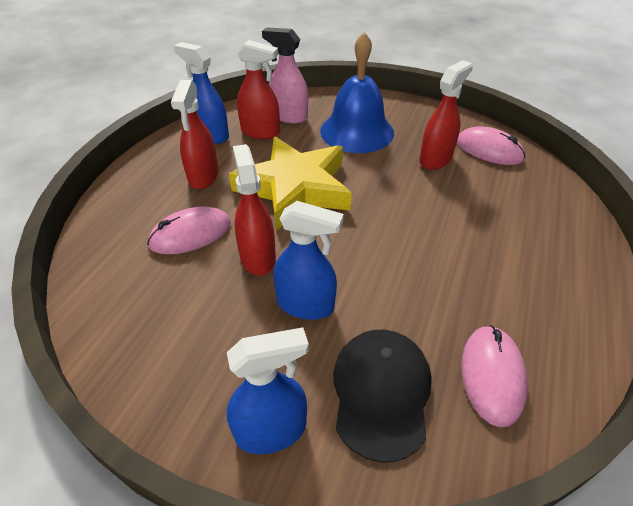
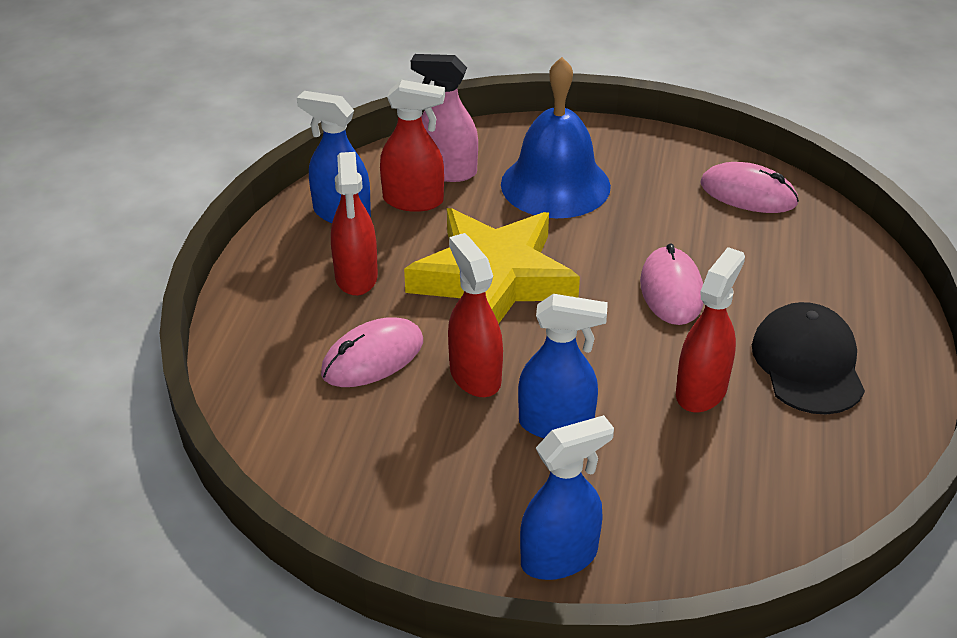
camera: 10 degrees left, 5 degrees down
black cap [333,330,432,463] -> black cap moved to [752,302,865,414]
red spray bottle [420,60,473,170] -> red spray bottle moved to [676,247,745,413]
pink mouse [462,325,528,427] -> pink mouse moved to [640,243,703,325]

